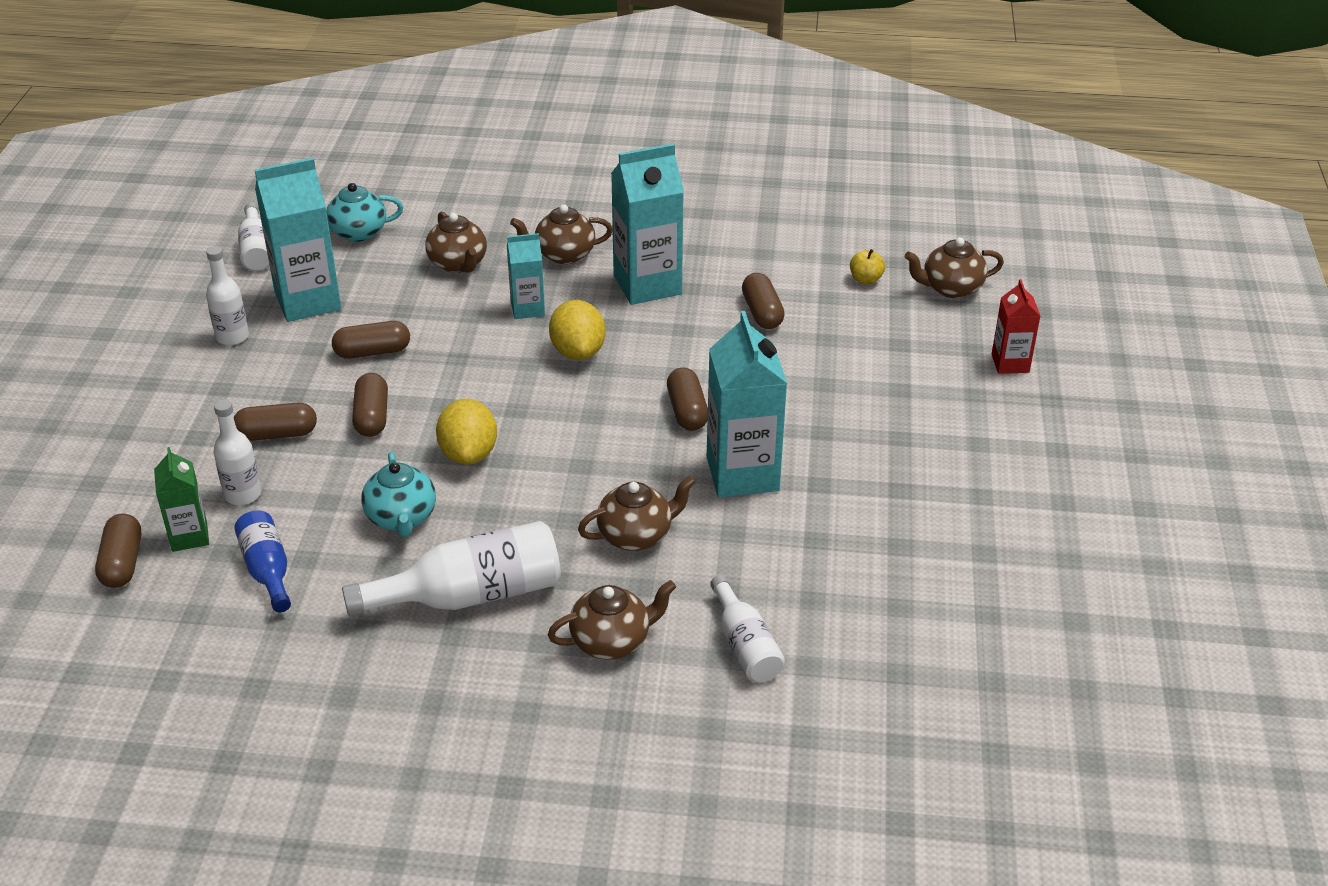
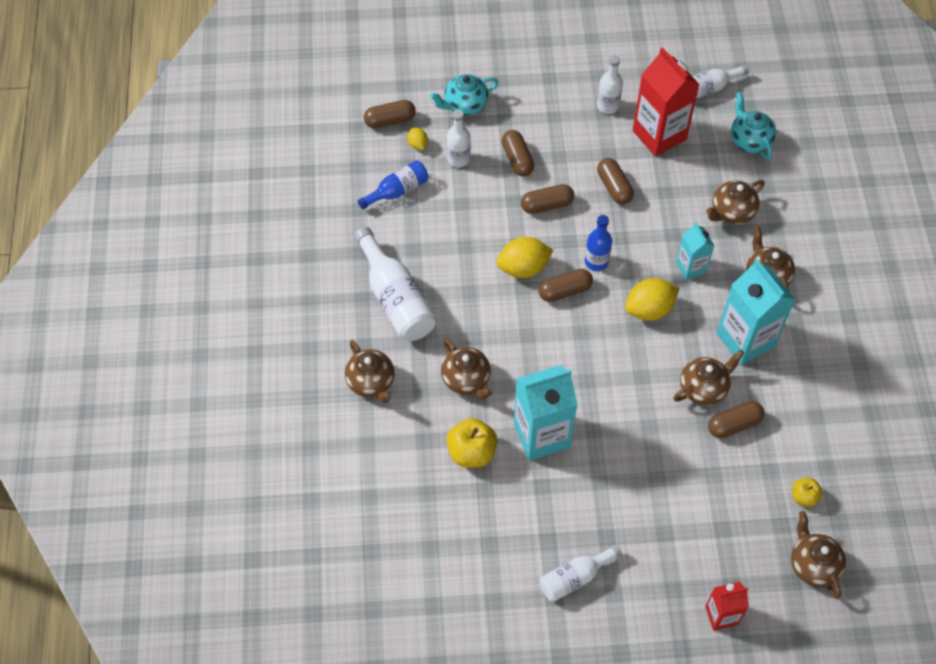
camera: 80 degrees right, 20 degrees up
green carton [154,447,209,552] -> yellow lemon [407,127,428,150]
turquoise carton [255,158,341,322] -> red carton [633,47,700,157]
turquoise teapot [361,452,436,537] -> turquoise teapot moved to [430,74,499,116]
brown capsule [667,368,708,431] -> brown capsule moved to [538,269,593,302]
white bottle [710,575,785,682] -> white bottle moved to [539,544,622,602]
none -> yellow apple [446,418,497,468]
none -> blue bottle [585,215,612,271]
none -> brown teapot [673,350,745,405]

